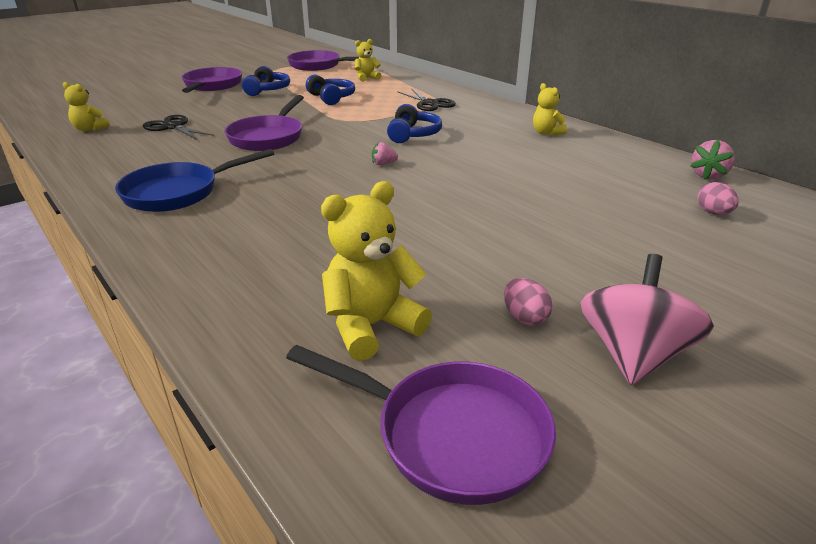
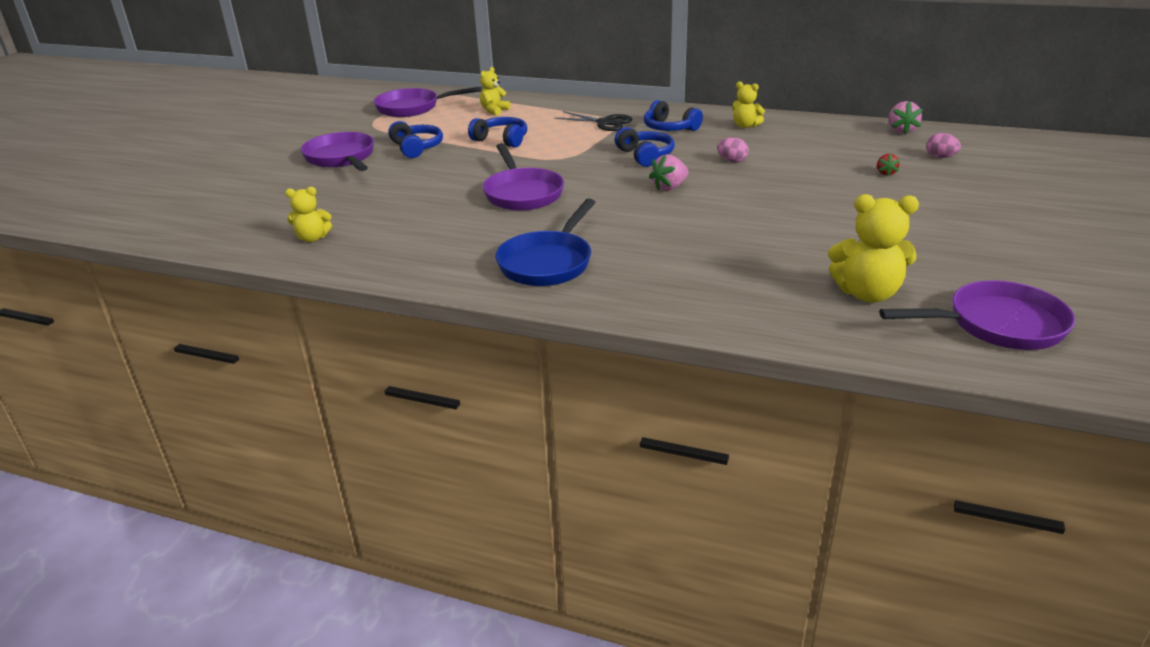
camera: 30 degrees left, 0 degrees up
black scissors [143,115,215,140] -> none
yellow teddy bear [321,181,432,361] -> yellow teddy bear turned 105 degrees counterclockwise [828,194,919,302]
pink strawberry [372,142,398,165] -> pink strawberry [649,154,688,191], size x1.62
pink egg [504,278,552,326] -> pink egg moved to [717,137,749,163]
pink spinning top [580,254,714,385] -> none
none -> blue headphones [644,100,703,131]
none -> red strawberry [877,154,900,176]

